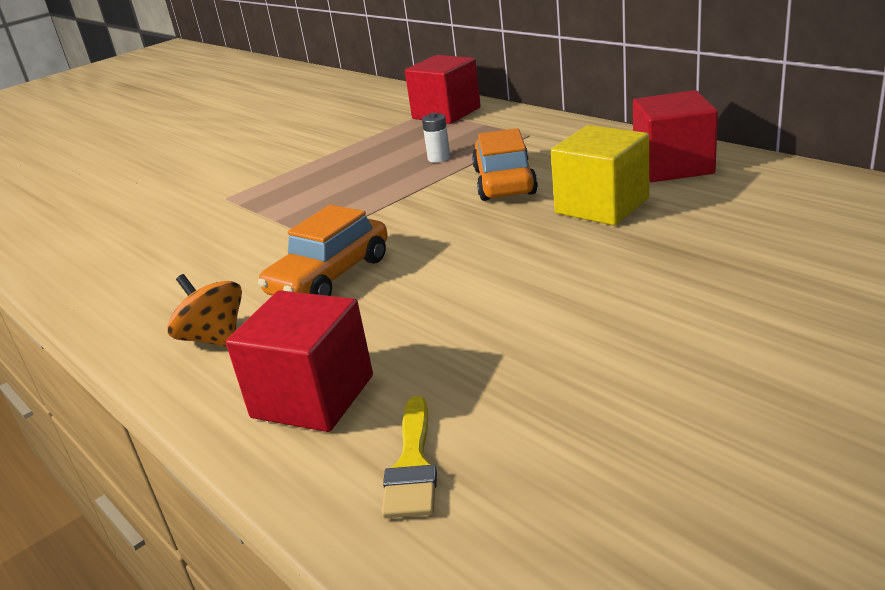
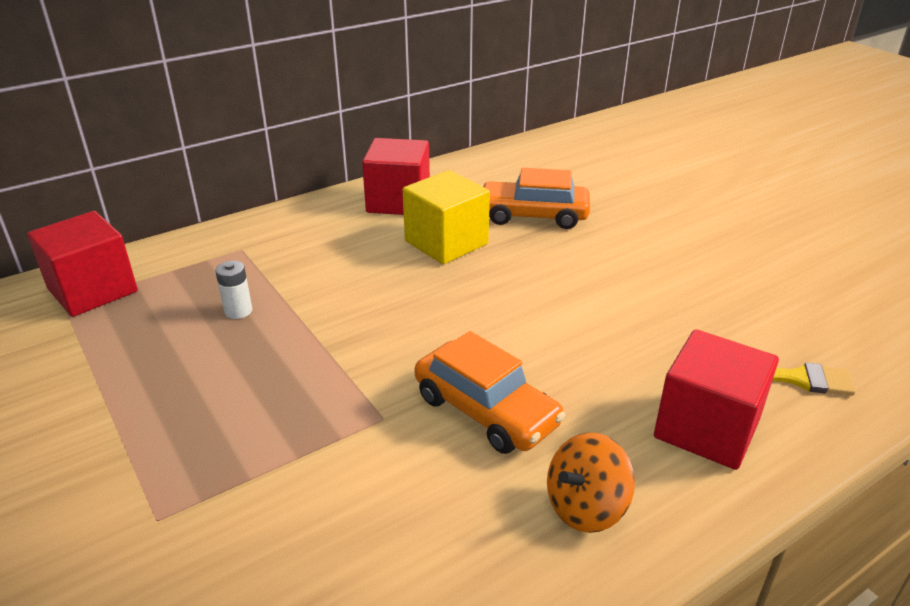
camera: 85 degrees left, 5 degrees up
orange car [472,128,538,201] -> orange car moved to [481,168,590,229]

